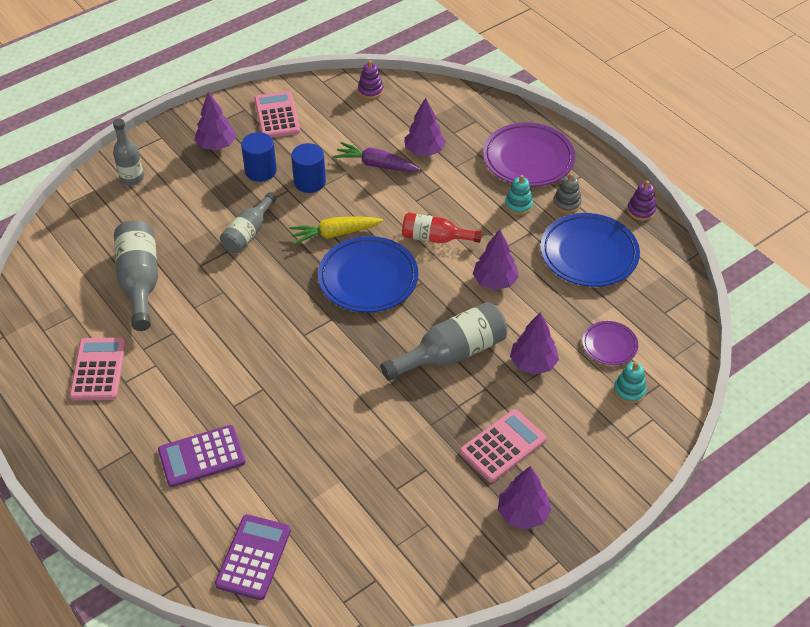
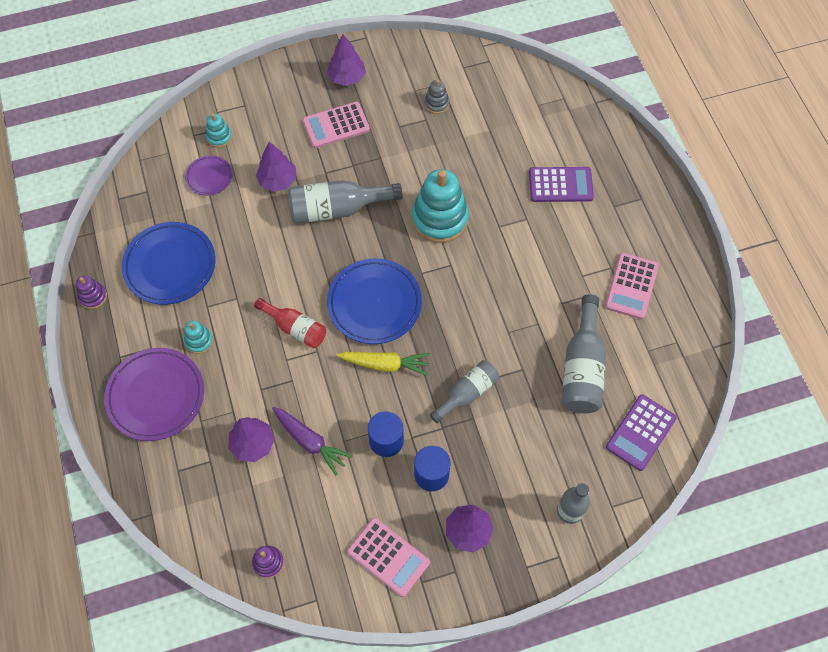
camera: 160 degrees left, 15 degrees up
purple calculator [215,514,291,600] -> purple calculator moved to [606,394,677,471]
pink calculator [254,91,300,138] -> pink calculator turned 60 degrees counterclockwise [347,518,430,597]
purple tree [473,229,519,290] -> none
grey stacking toy [553,173,582,213] -> grey stacking toy moved to [424,79,449,114]
none -> turquoise stacking toy [411,169,469,243]

